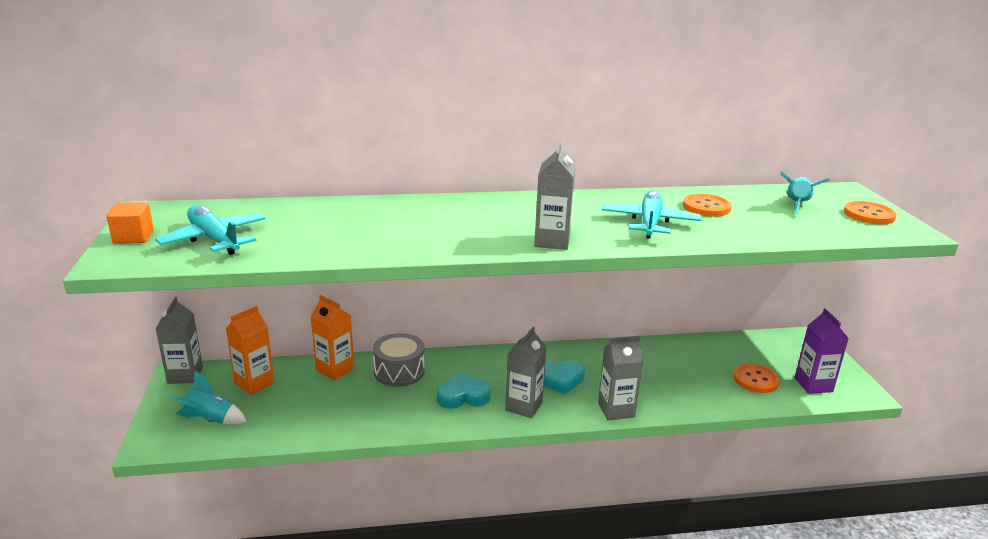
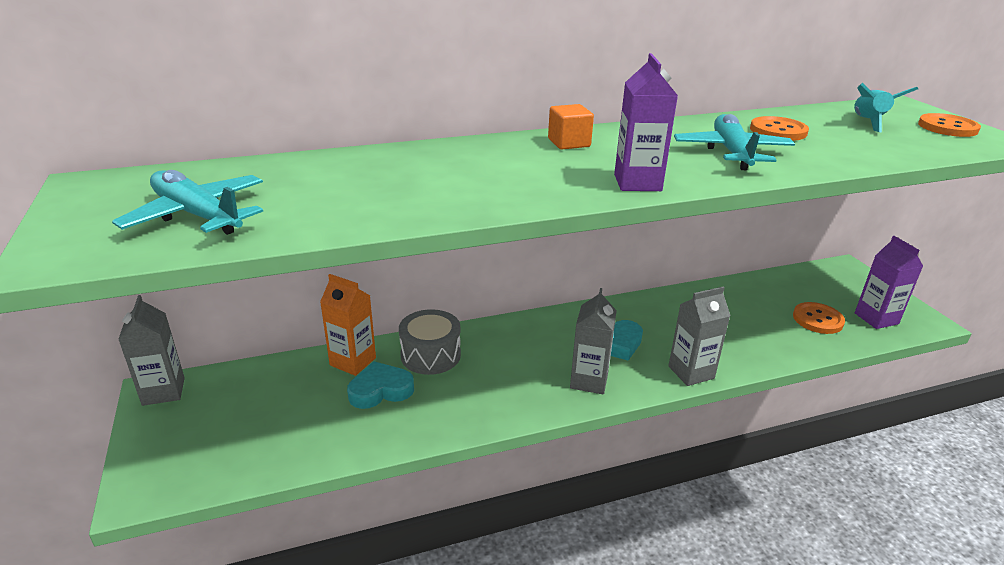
camera: 10 degrees left, 5 degrees up
orange cube [107,202,154,244] -> orange cube moved to [548,104,594,149]
turquoise rocket [170,371,247,425] -> none
orange carton [226,306,275,395] -> none
turquoise heart [437,373,490,409] -> turquoise heart moved to [347,361,414,409]
grey carton [534,143,576,250] -> purple carton [614,53,678,191]

